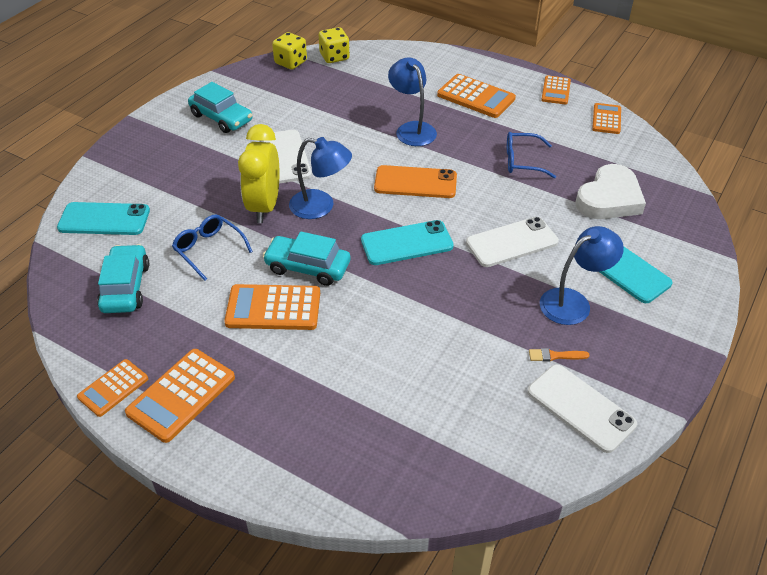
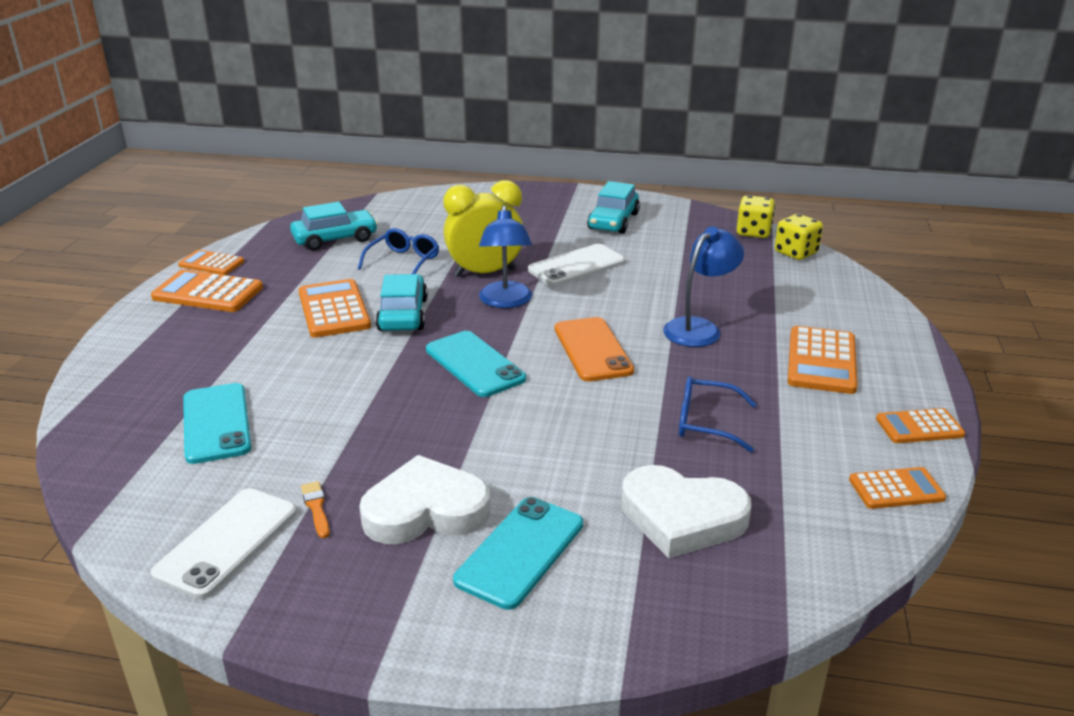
camera: 70 degrees right, 15 degrees down
turquoise phone [57,202,150,235] -> turquoise phone moved to [183,383,251,464]
white phone [466,217,559,267] -> none
blue glasses [507,132,556,178] -> blue glasses turned 60 degrees counterclockwise [679,376,757,452]
blue lamp [540,226,624,325] -> white heart [359,455,490,544]

